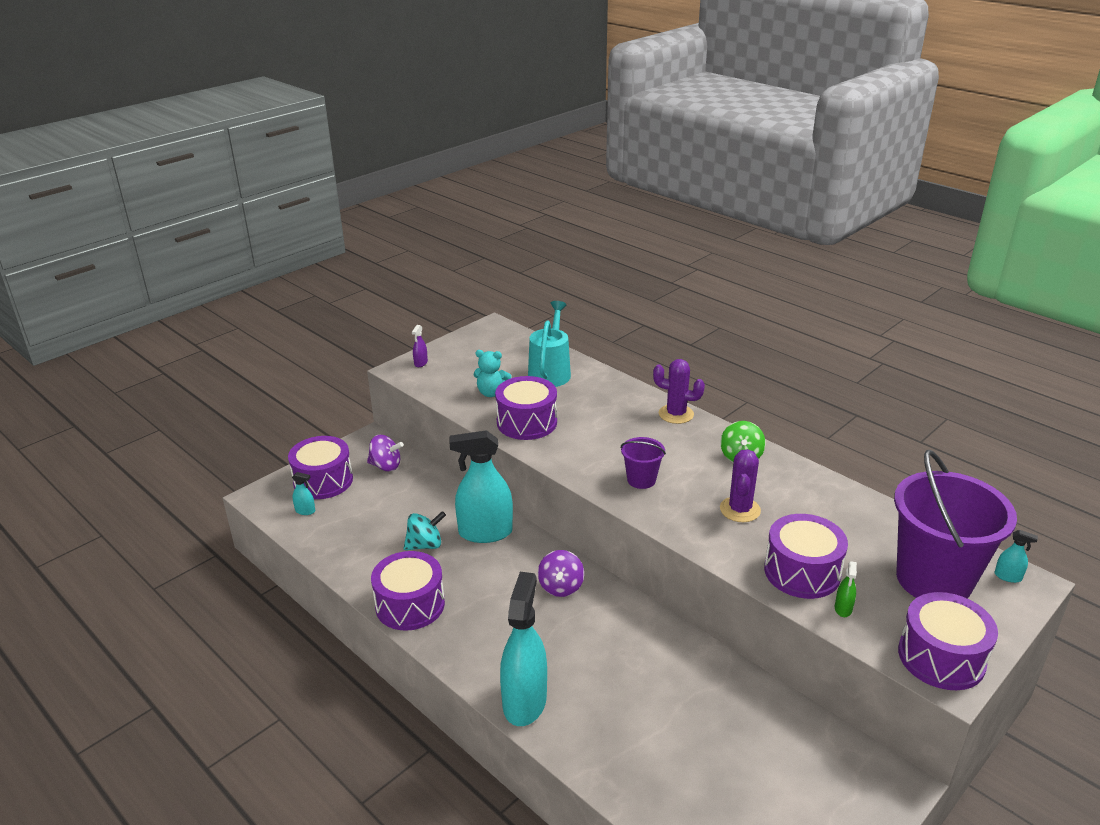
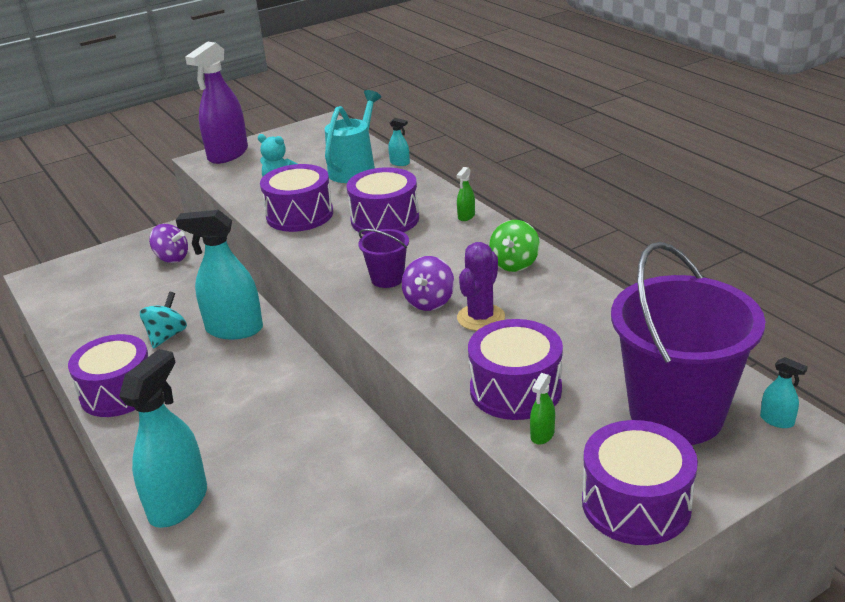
camera: 15 degrees right, 0 degrees up
purple drum [288,436,353,499] -> purple drum moved to [347,167,419,235]
turquoise spray bottle [292,472,315,515] -> turquoise spray bottle moved to [388,118,410,166]
turquoise spinning top [404,511,446,550] -> turquoise spinning top turned 60 degrees counterclockwise [140,292,187,348]
purple spray bottle [412,325,428,367] -> purple spray bottle [185,42,248,164], size x2.50
purple spinning top [538,550,584,597] -> purple spinning top moved to [402,256,454,311]
purple cactus [653,359,705,424] -> green spray bottle [456,167,475,221]

